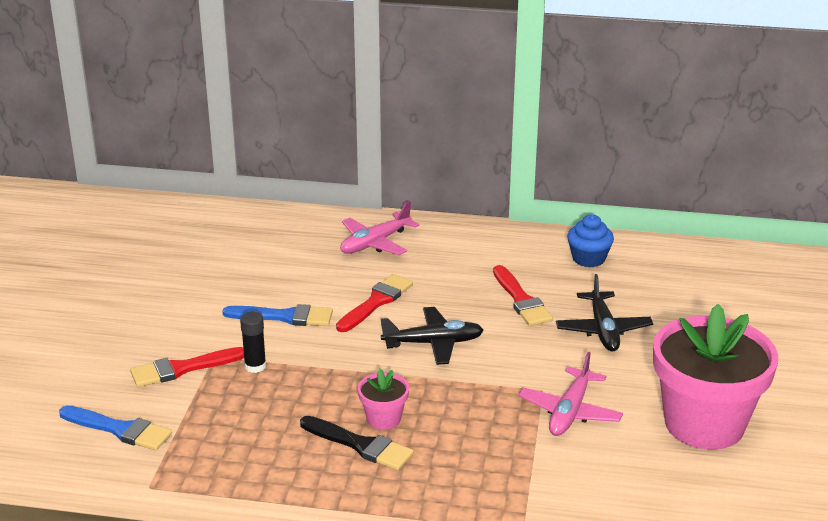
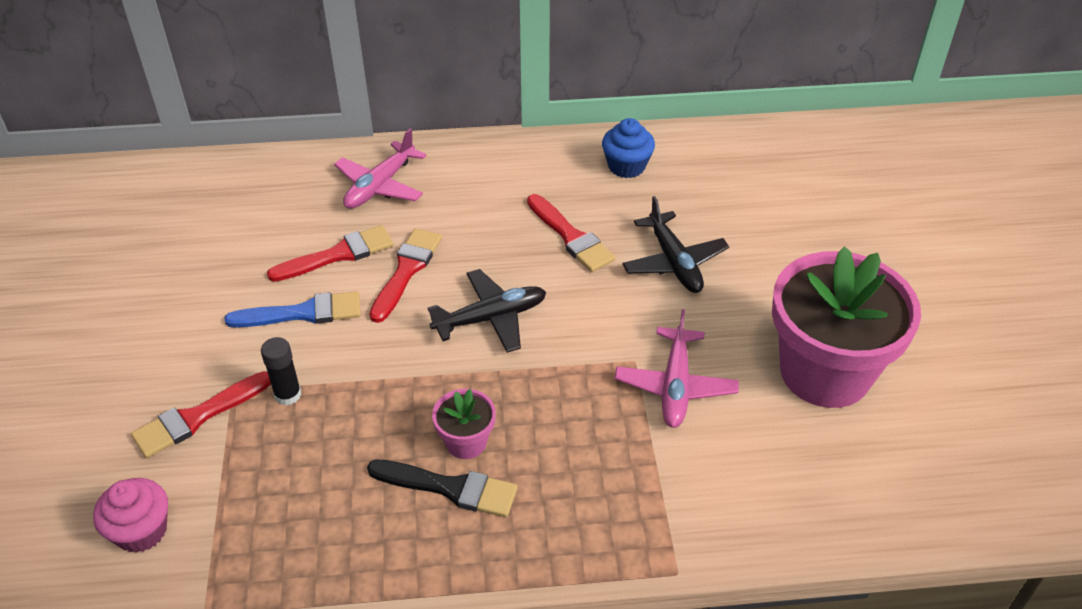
camera: 15 degrees left, 15 degrees up
blue brush [59,406,172,451] -> pink cupcake [93,478,168,553]
none -> red brush [267,225,394,282]

